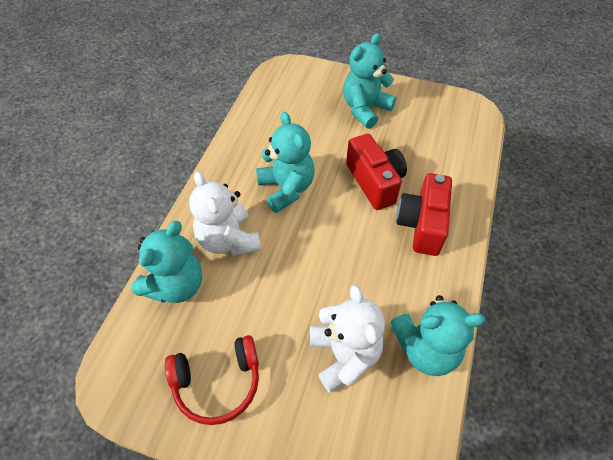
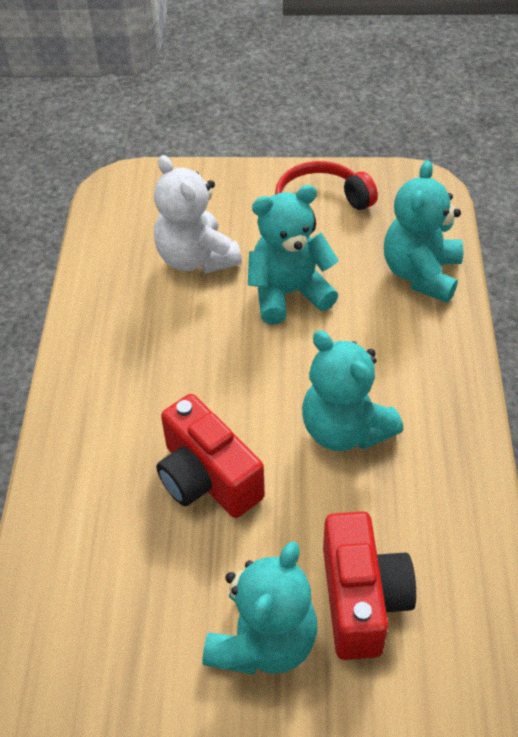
camera: 165 degrees right, 5 degrees down
white teddy bear [189,171,261,256] -> none
turquoise teddy bear [391,295,486,376] -> turquoise teddy bear moved to [248,185,339,325]
red camera [396,173,452,256] -> red camera moved to [323,511,416,660]

